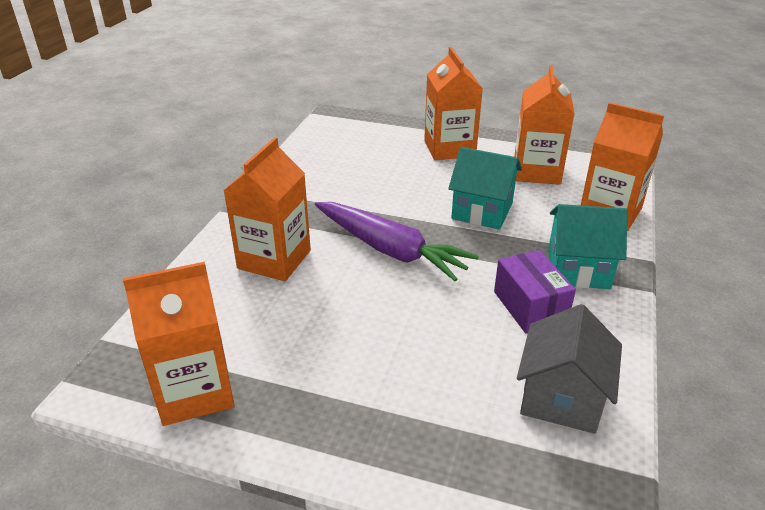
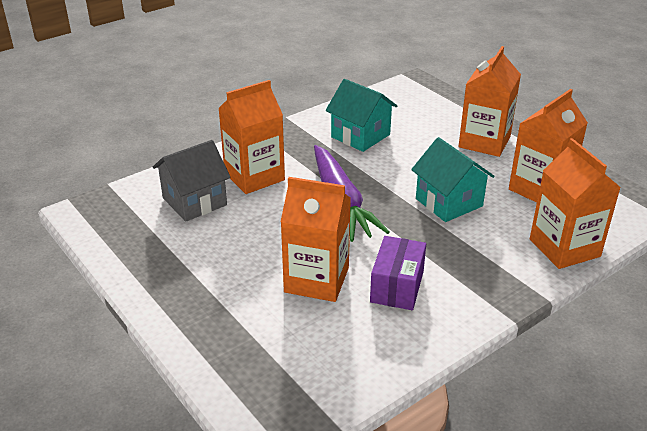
camera: 35 degrees right, 0 degrees up
orange carton [123,262,235,426] -> orange carton moved to [280,177,351,302]
grey house [517,304,622,434] -> grey house moved to [153,140,231,222]
turquoise house [548,204,627,289] -> turquoise house moved to [326,79,397,152]

